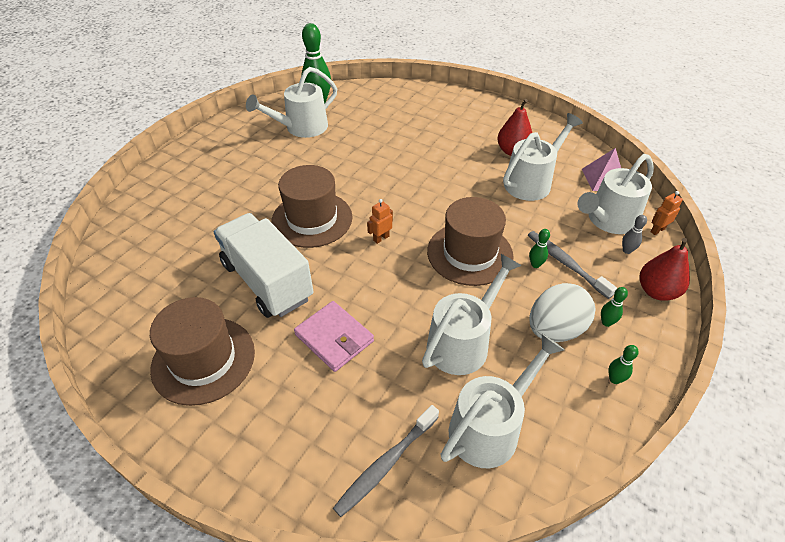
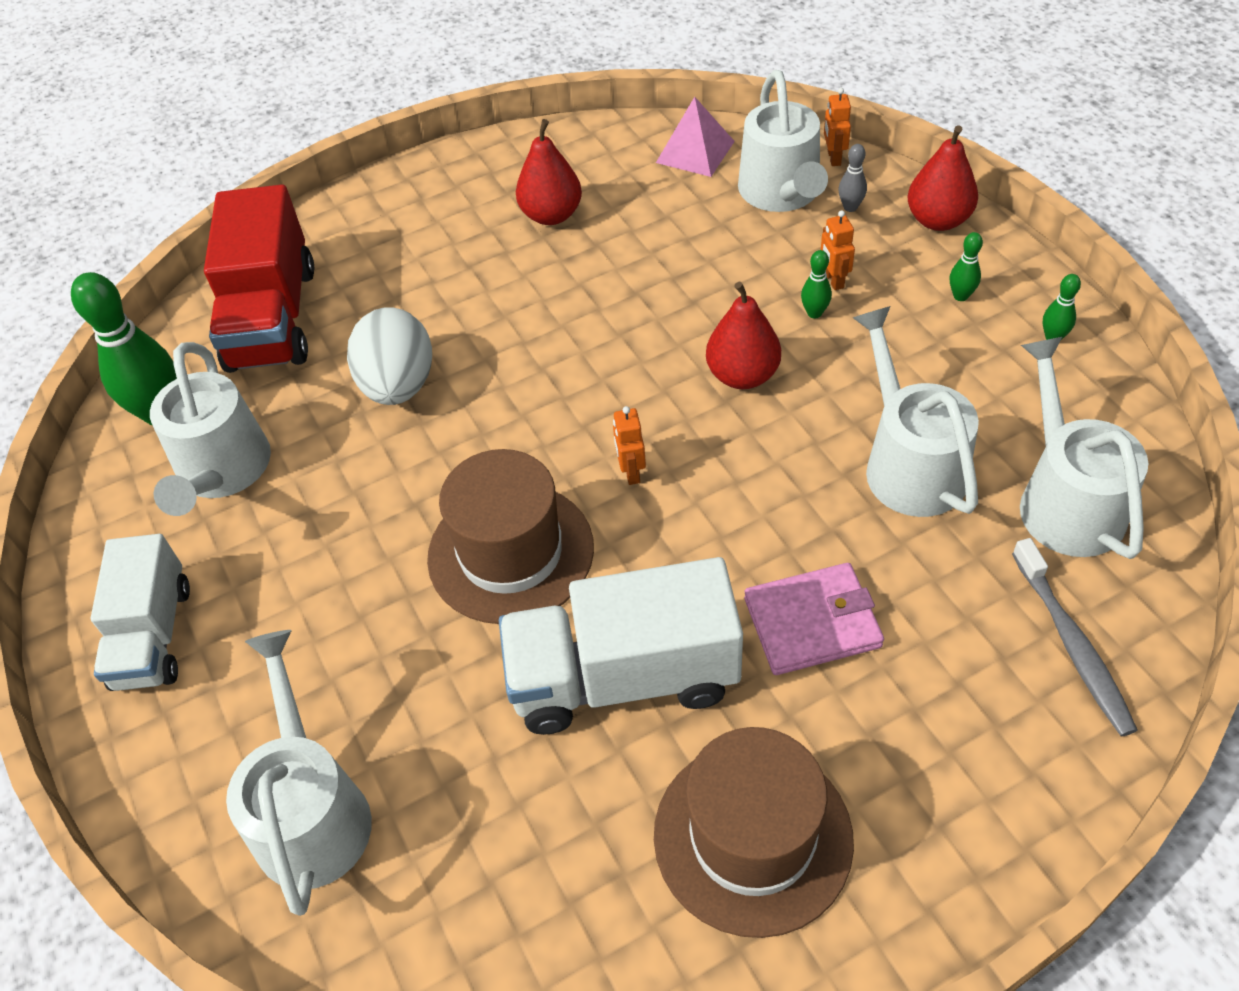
camera: 55 degrees left, 5 degrees up
brown hat [427,197,514,286] -> red pear [706,282,781,389]
white watering can [503,113,583,201] -> white watering can moved to [226,630,372,916]
grey toothbrush [528,231,617,299] -> orange robot [821,210,855,290]
white egg [529,283,596,342] -> white egg moved to [347,307,432,405]
none -> white truck [91,534,190,691]
none -> red truck [204,184,314,373]

